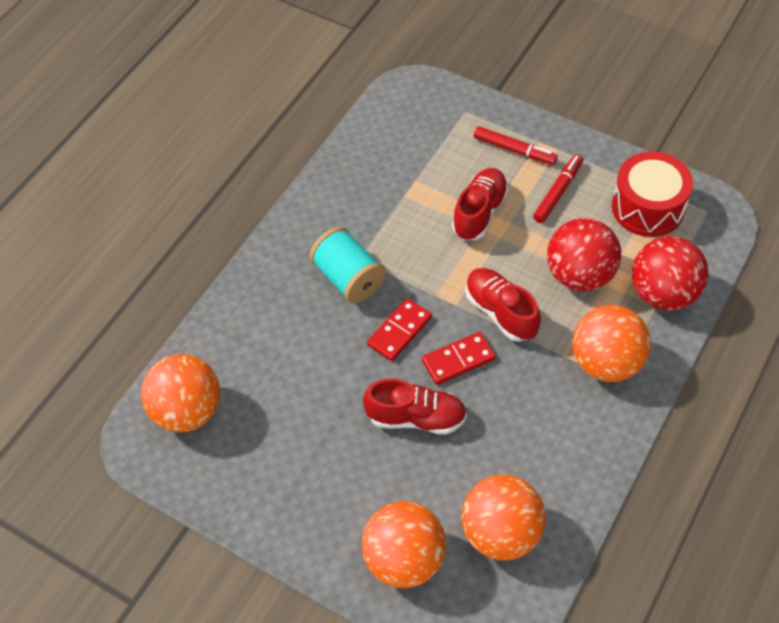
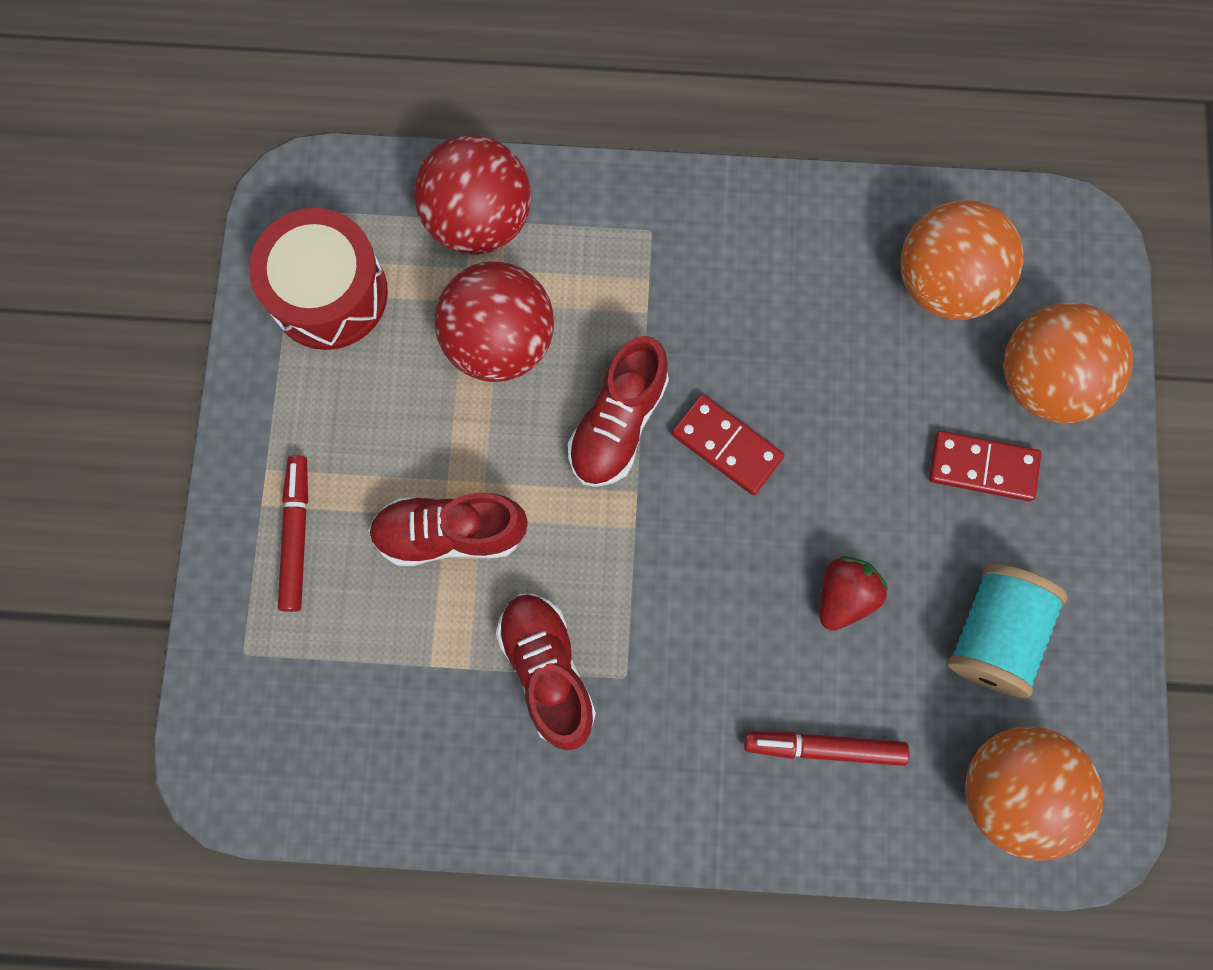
camera: 120 degrees left, 20 degrees up
turquoise spool [309,227,386,304] -> turquoise spool moved to [948,564,1067,698]
red shoe [363,378,467,435] -> red shoe moved to [496,594,596,751]
red domino [367,298,432,361] -> red domino moved to [929,431,1041,501]
red marker [533,154,583,223] -> red marker moved to [744,732,909,766]
orange ball [572,305,651,382] -> none
none -> red strawberry [820,556,888,631]

